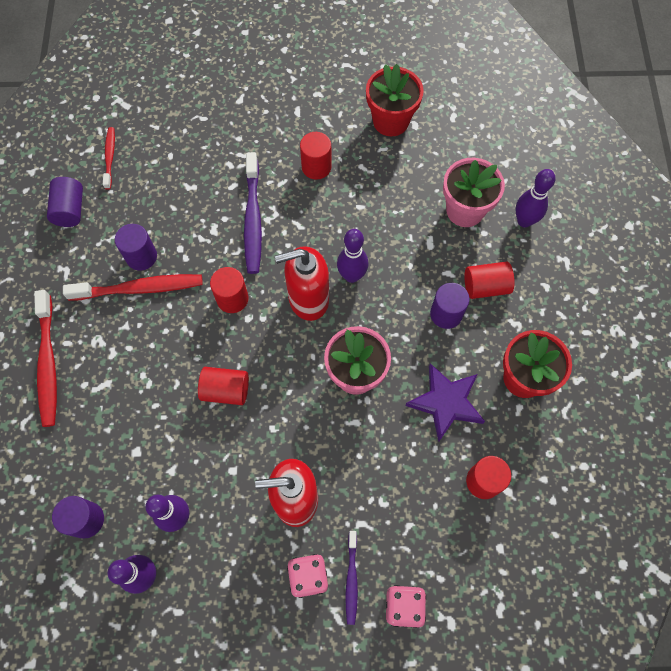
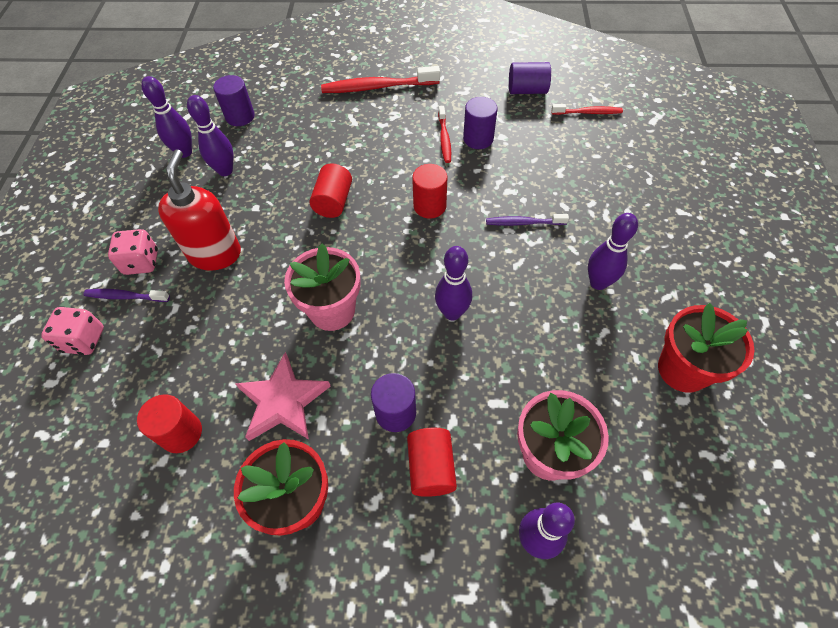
camera: 95 degrees right, 10 degrees down
red toothbrush [63,274,203,301] -> red toothbrush [438,106,451,163], size x0.57
purple toothbrush [244,152,262,274] -> purple toothbrush [486,214,569,226], size x0.57
red soap dispenser [275,246,329,321] -> none
red cylinder [300,132,332,180] -> purple bowling pin [588,213,638,290]
purple star [405,363,485,442] -> pink star [235,352,331,441]

